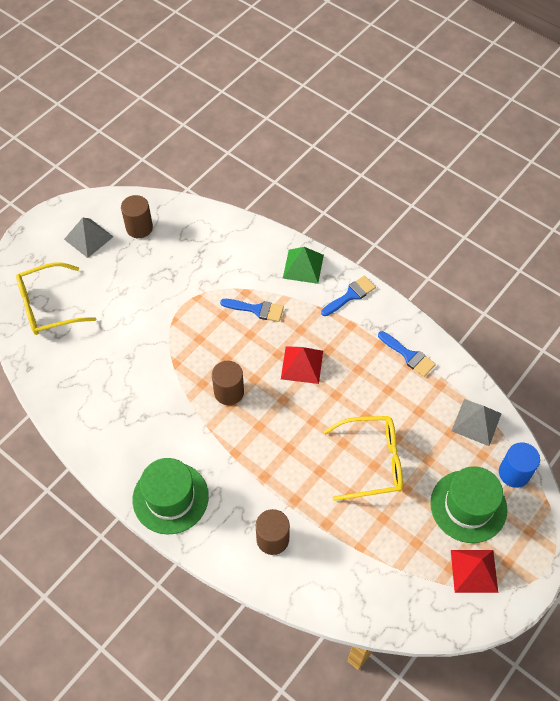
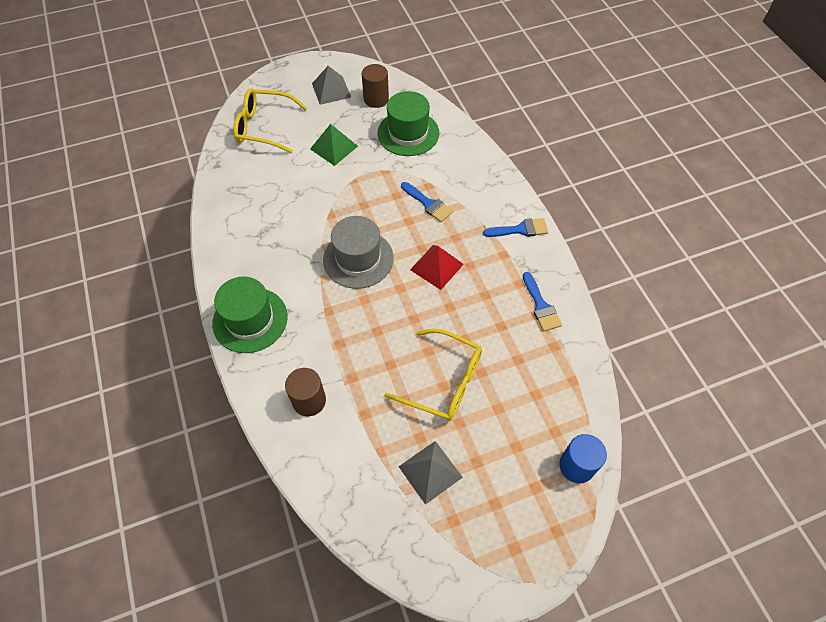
camera: 30 degrees right, 0 degrees up
brown cylinder [212,361,244,405] -> grey hat [323,216,394,289]
green pyramid [283,247,324,284] -> green pyramid moved to [310,124,358,166]
green hat [430,466,507,543] -> green hat moved to [377,91,439,156]
red pyramid [451,550,498,593] -> none
grey pyramid [452,399,502,446] -> grey pyramid moved to [398,441,463,505]

